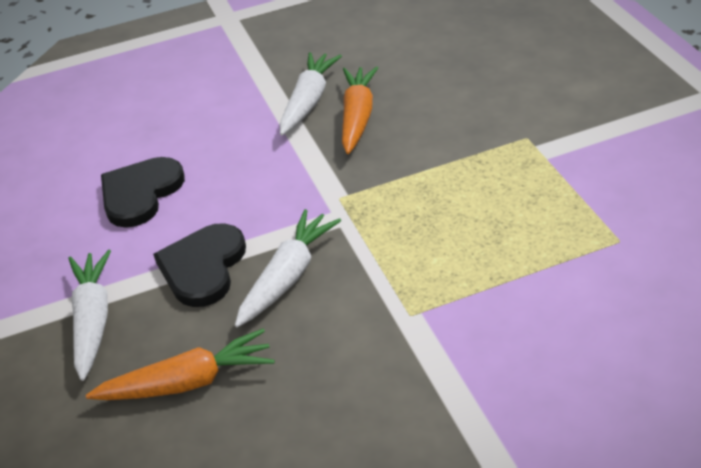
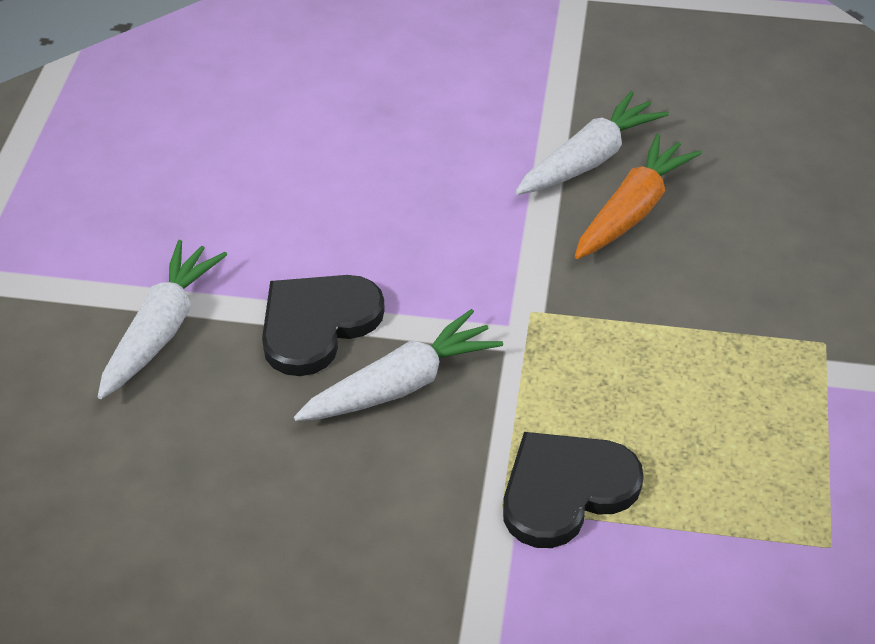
camera: 25 degrees right, 5 degrees up
orange carrot [86,329,275,400] -> none
black heart [101,157,185,228] -> black heart moved to [503,432,644,548]

